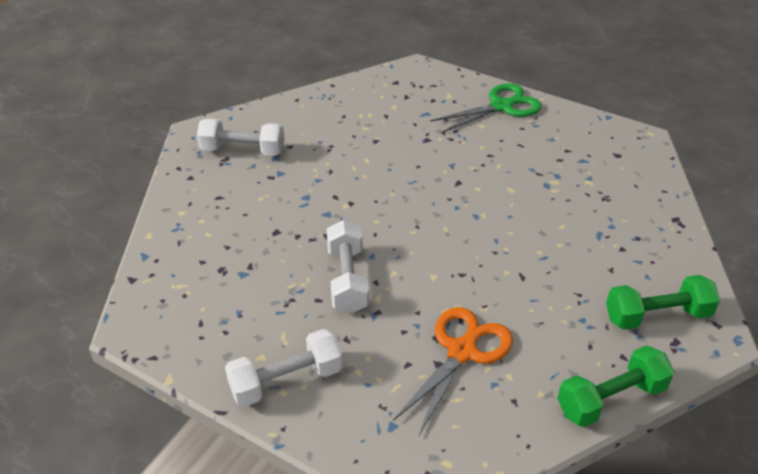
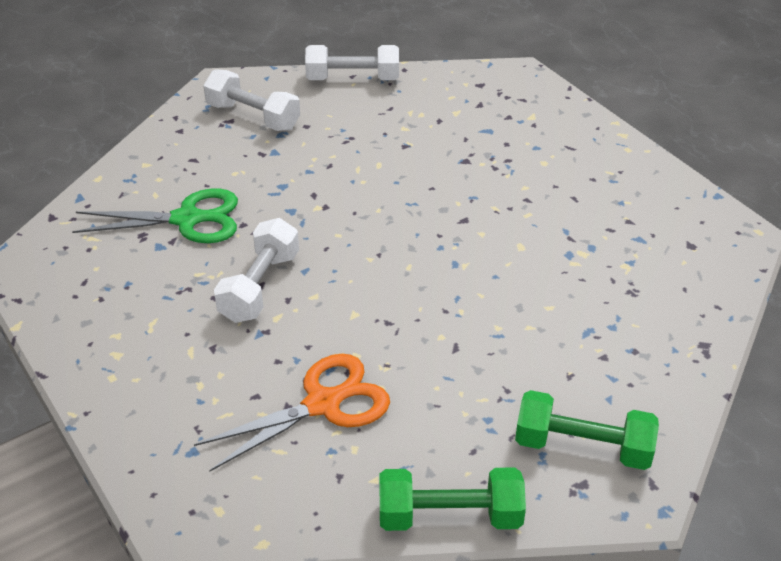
camera: 25 degrees right, 0 degrees up
white dumbbell [225,329,343,407] -> white dumbbell moved to [305,45,399,80]
green scissors [430,83,542,133] -> green scissors moved to [72,189,238,243]

